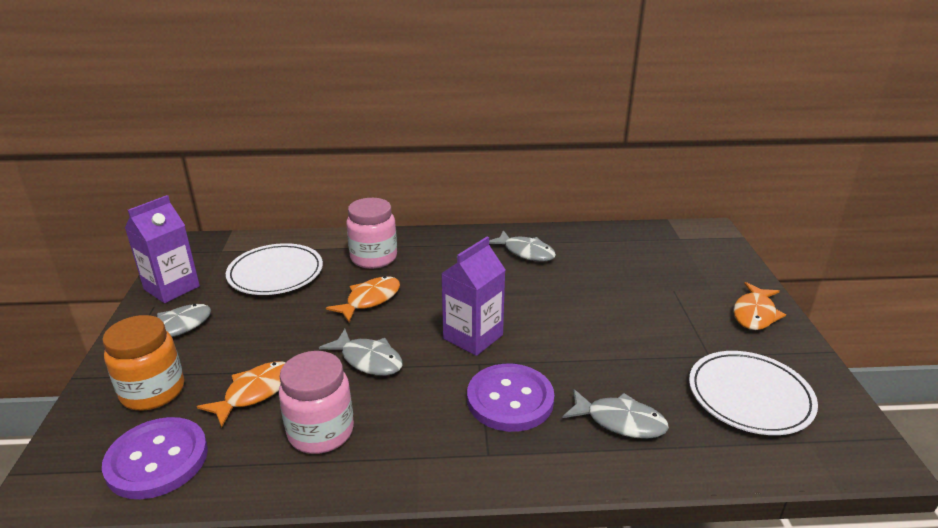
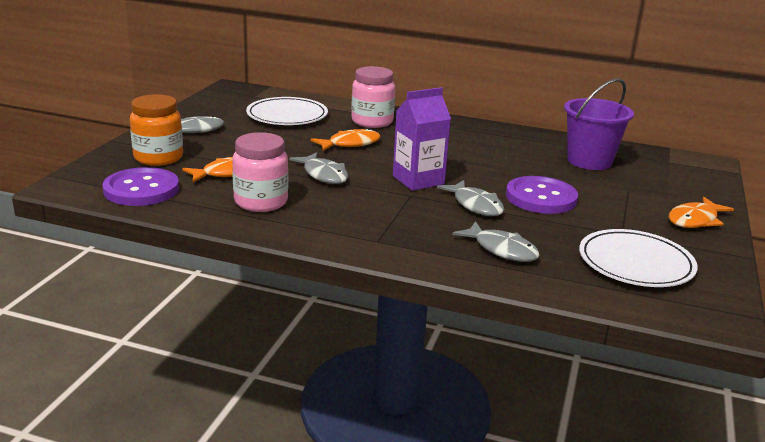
camera: 20 degrees right, 5 degrees down
purple carton [125,195,200,303] -> none
purple button [467,364,554,432] -> purple button moved to [506,176,578,214]
grey fish [489,230,556,262] -> grey fish moved to [437,180,504,216]
none -> purple bucket [564,78,634,170]

